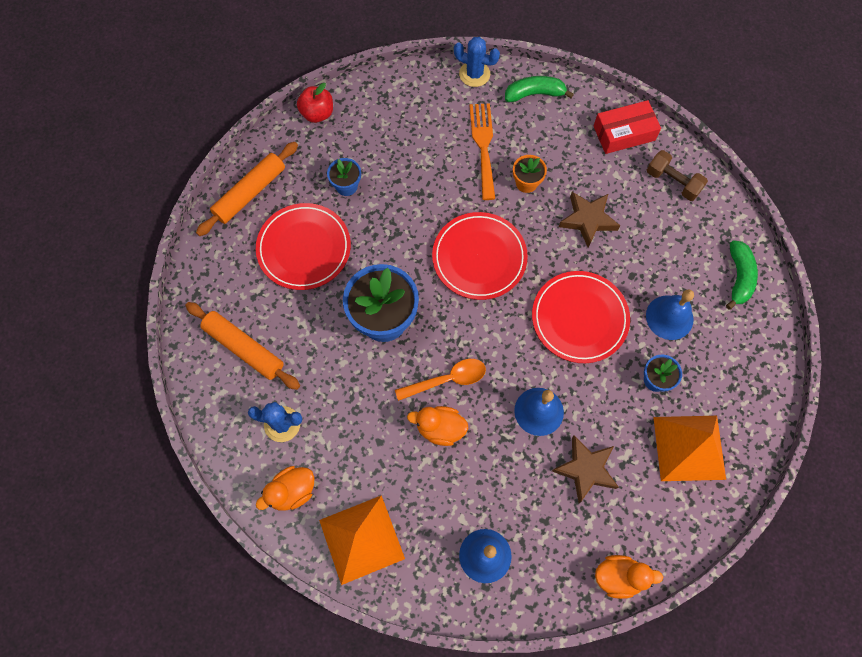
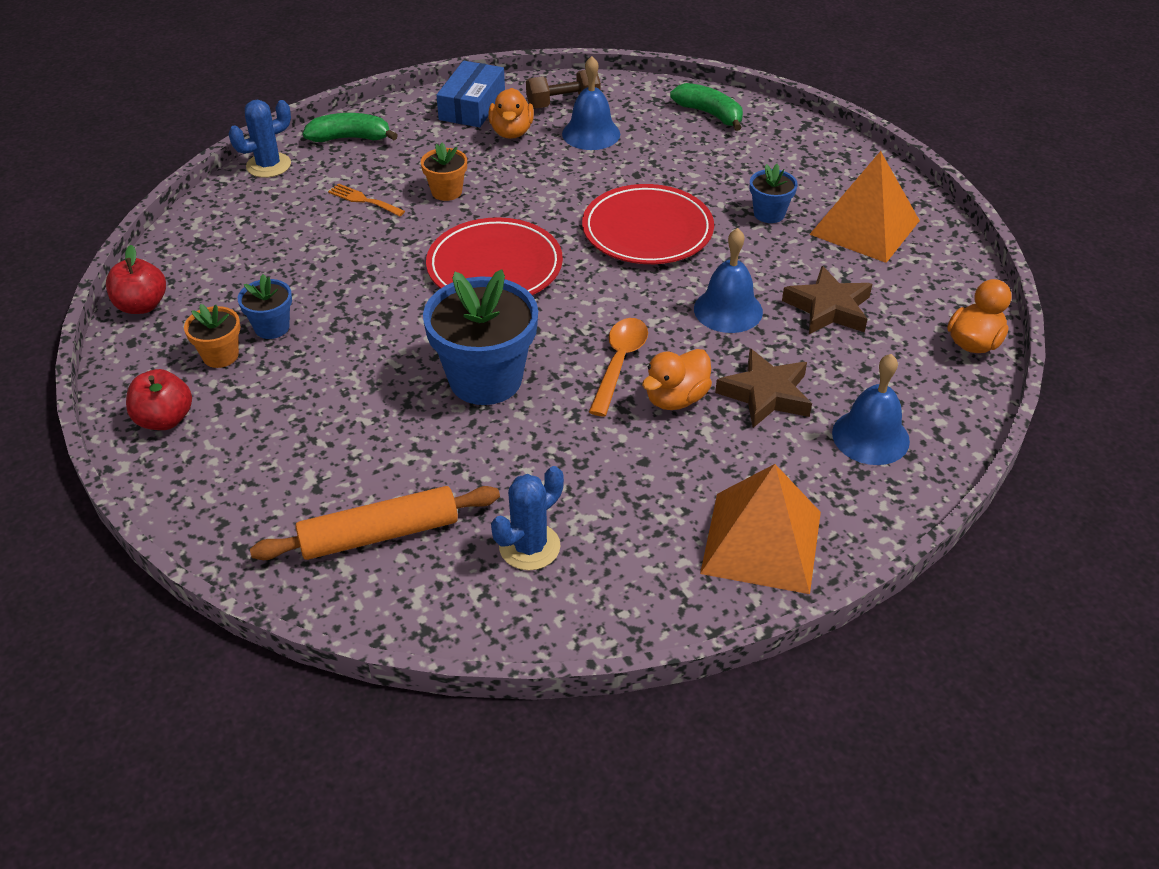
camera: 55 degrees left, 25 degrees down
orange rolling pin [196,142,298,236] -> red apple [126,369,192,430]
red plate [256,203,351,290] -> none
orange duck [256,466,314,511] -> orange duck moved to [488,88,534,139]
orange fork [469,103,495,200] -> orange fork [328,183,405,217], size x0.56
green banana [505,76,574,102] -> green banana turned 60 degrees clockwise [303,113,398,142]
brown star [559,192,620,248] -> brown star moved to [715,348,812,428]
red box [594,100,661,154] -> blue box [436,61,505,127]
blue bell [646,290,694,340] -> blue bell moved to [562,56,620,150]
none -> orange flower pot [184,304,240,368]

